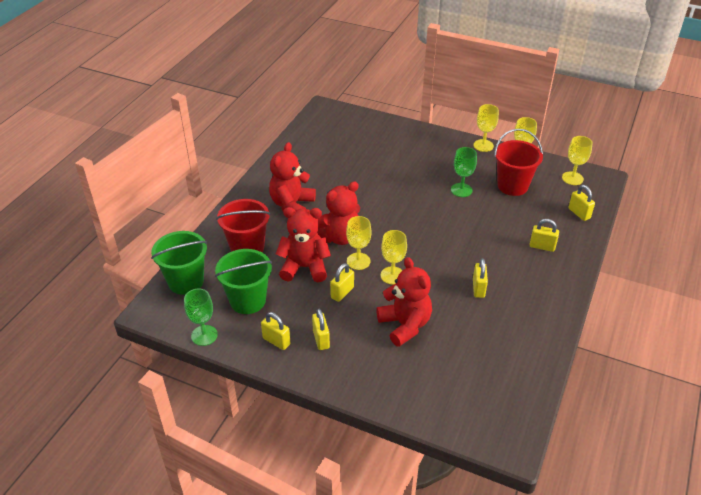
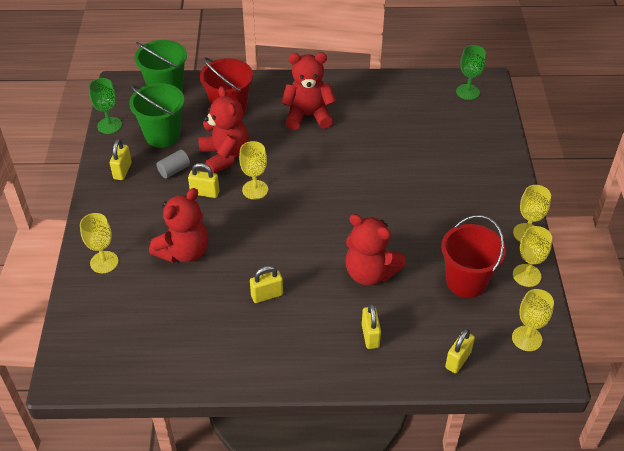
camera: 65 degrees right, 5 degrees up
yellow padlock [312,309,330,350] -> none
red teddy bear [317,181,360,245] -> red teddy bear moved to [346,214,405,285]
yellow goblet [381,230,407,284] -> yellow goblet moved to [80,213,118,273]
green goblet [451,147,477,197] -> green goblet moved to [456,45,486,100]
none -> grey cylinder [156,150,190,178]

